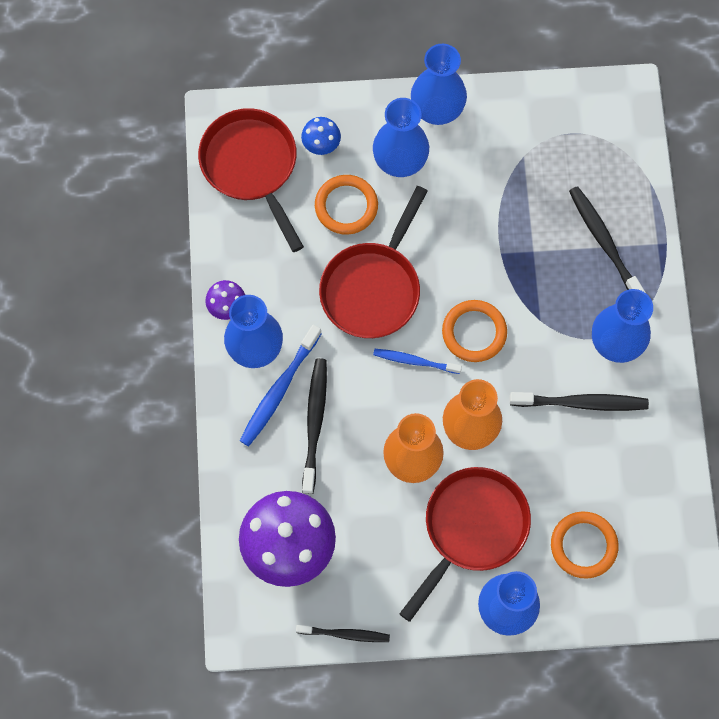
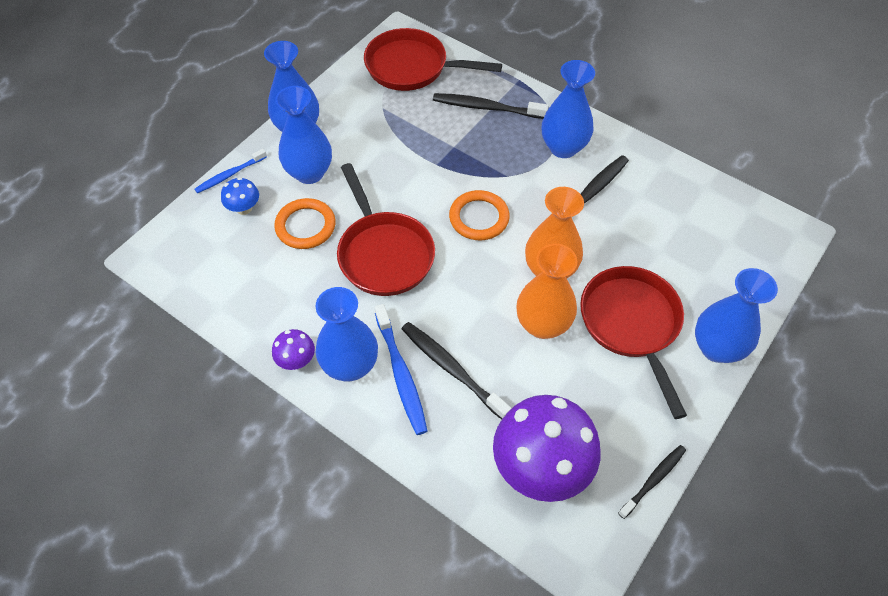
camera: 50 degrees left, 15 degrees down
red pan [198,108,304,252] -> red pan moved to [364,28,502,91]
blue toothbrush [373,349,462,374] -> blue toothbrush moved to [195,149,267,193]
orange ring [551,511,619,579] -> none

